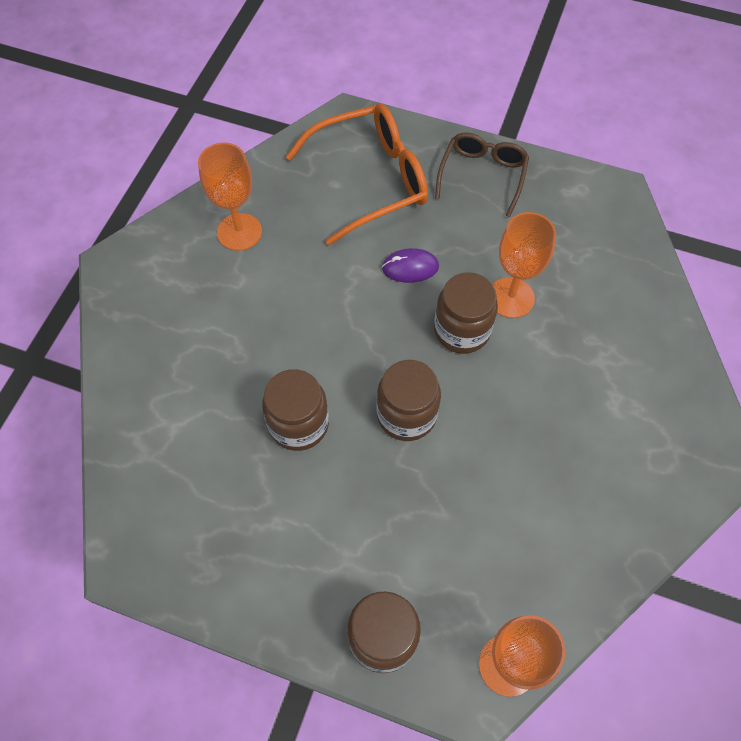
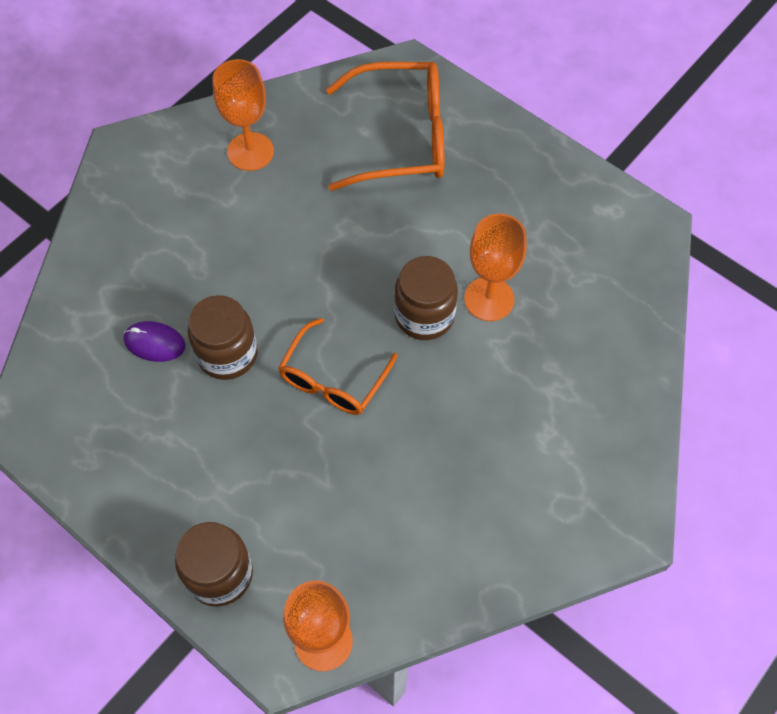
camera: 20 degrees right, 0 degrees up
brown jar [377,360,441,441] -> orange glasses [278,318,398,415]
purple mouse [382,248,439,283] -> purple mouse moved to [124,321,185,362]
brown glasses [435,132,529,217] -> none

